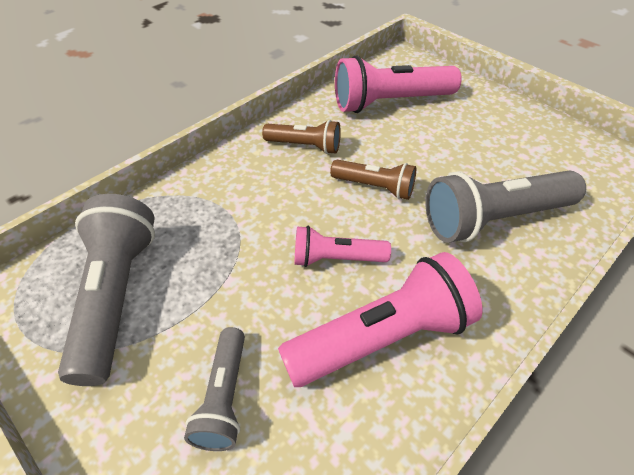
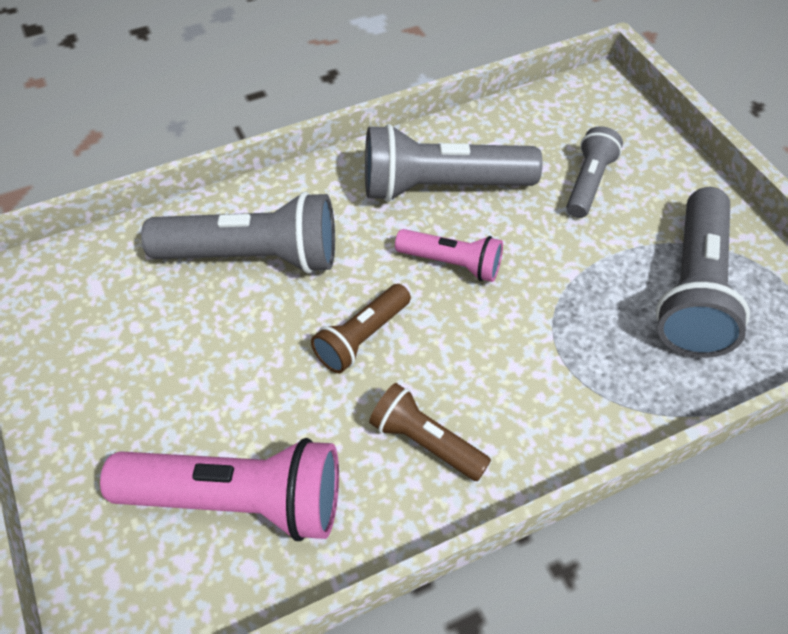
camera: 160 degrees left, 5 degrees up
pink flashlight [278,252,483,387] -> grey flashlight [365,124,543,202]
brown flashlight [330,160,416,200] -> brown flashlight turned 90 degrees counterclockwise [311,284,411,373]

